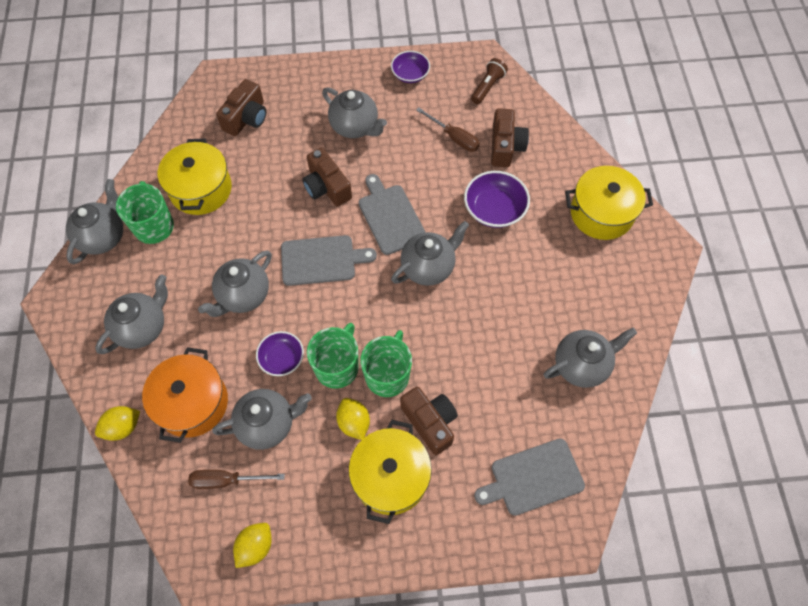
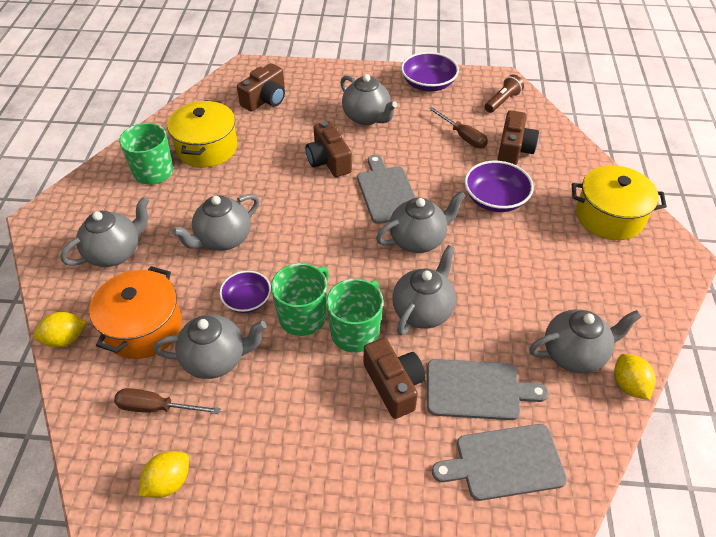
camera: 10 degrees right, 15 degrees down
grey teapot [66,179,123,264] -> grey teapot moved to [392,245,456,335]
grey cutting board [281,235,377,286] -> grey cutting board moved to [427,359,548,420]
yellow lemon [336,398,370,440] -> yellow lemon moved to [614,354,656,400]
yellow pot [349,420,432,524] -> none
purple bowl [391,51,430,83] -> purple bowl [401,52,459,91], size x1.51

